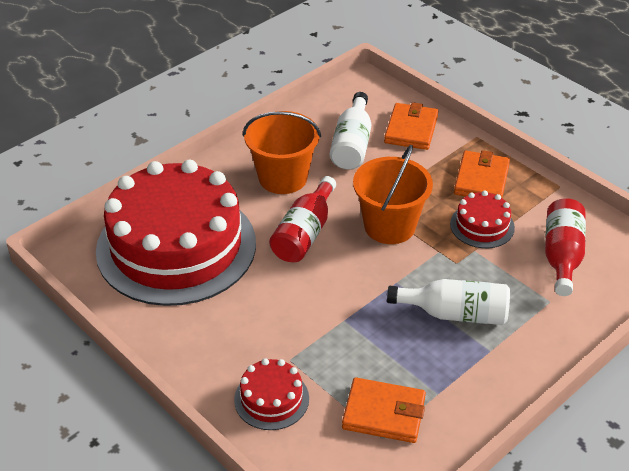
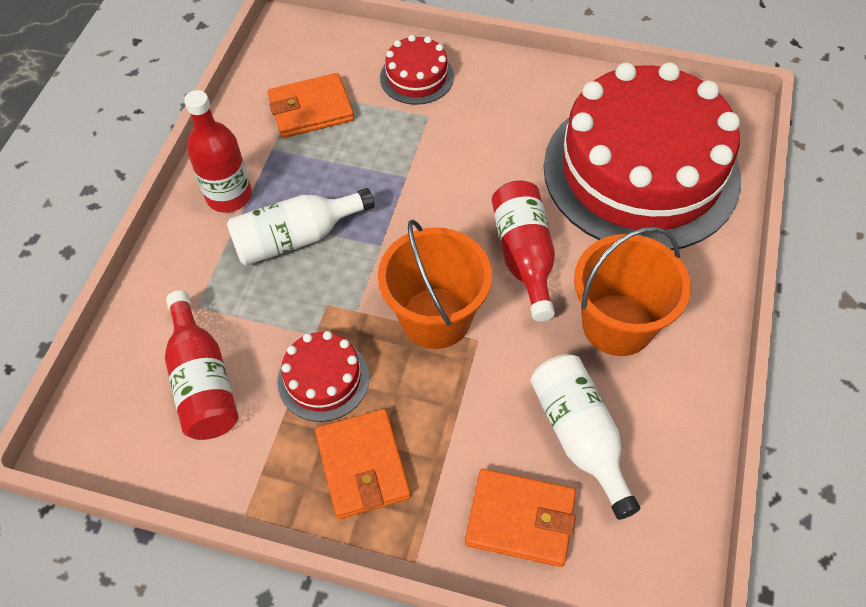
camera: 150 degrees right, 15 degrees up
orange wallet [384,102,438,150] -> orange wallet turned 60 degrees counterclockwise [465,469,576,567]
none -> red bottle [184,90,252,213]

